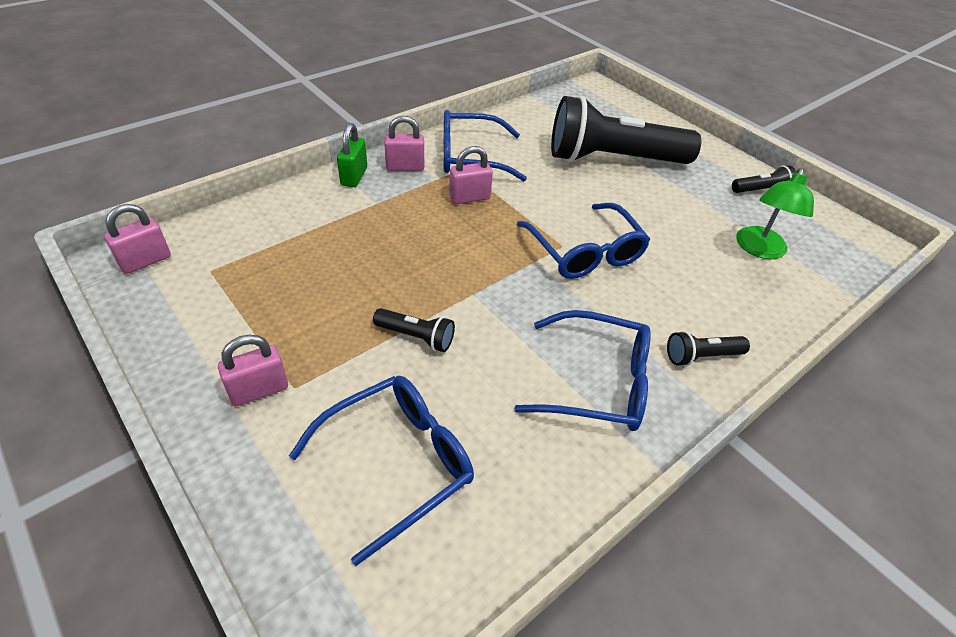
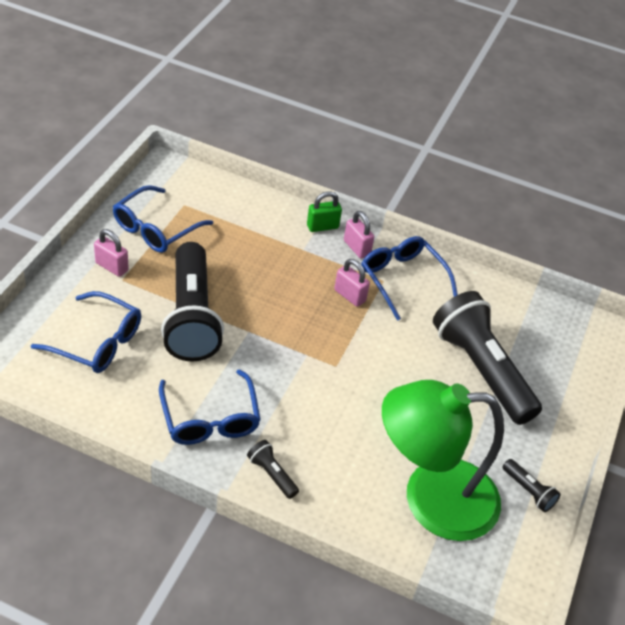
camera: 60 degrees right, 0 degrees up
pink padlock [104,204,171,274] -> none
black flashlight [373,308,455,352] -> black flashlight [161,242,224,361], size x2.46
blue glasses [517,203,650,279] -> blue glasses moved to [113,185,213,253]
green lamp [736,168,814,259] -> green lamp [382,380,504,541], size x2.02

